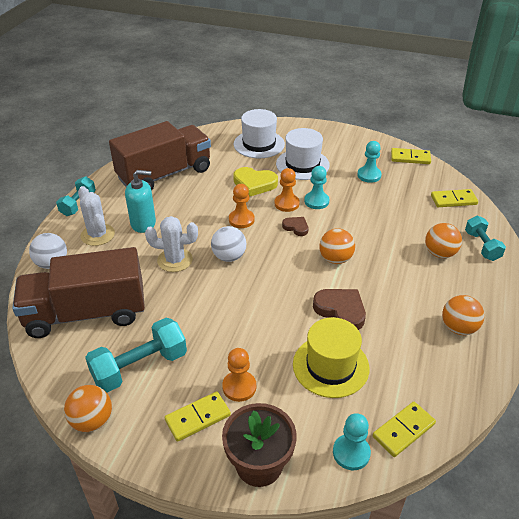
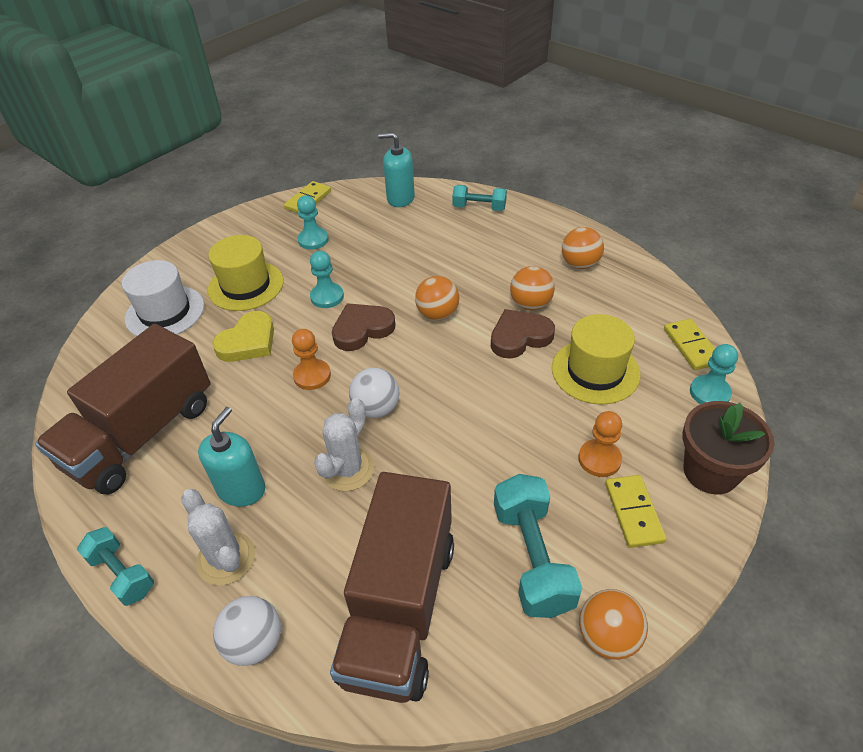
camera: 65 degrees left, 5 degrees up
white cactus [78,186,115,246] -> white cactus turned 60 degrees clockwise [181,489,255,585]
brown truck [109,121,211,190] -> brown truck turned 135 degrees counterclockwise [35,324,211,495]
orange pawn [275,168,300,212] -> none
white hat [276,128,330,180] -> yellow hat [208,235,283,311]
brown heart [282,217,308,236] -> brown heart [332,303,395,351], size x1.74
orange ball [425,223,462,258] -> orange ball moved to [510,266,555,310]
yellow domino [431,189,478,207] -> turquoise soap dispenser [378,132,415,207]

